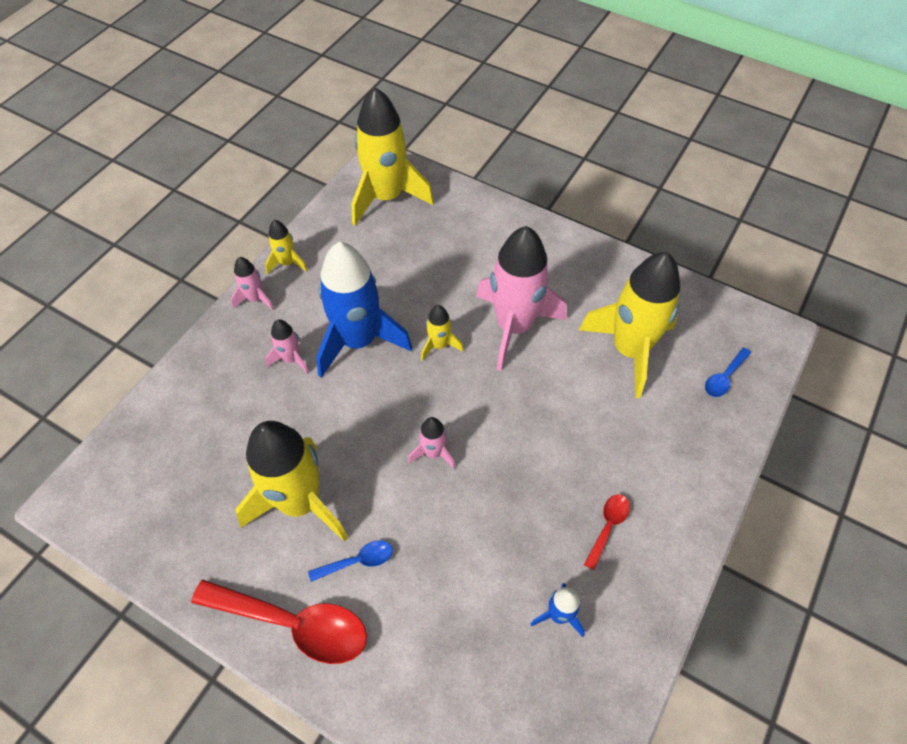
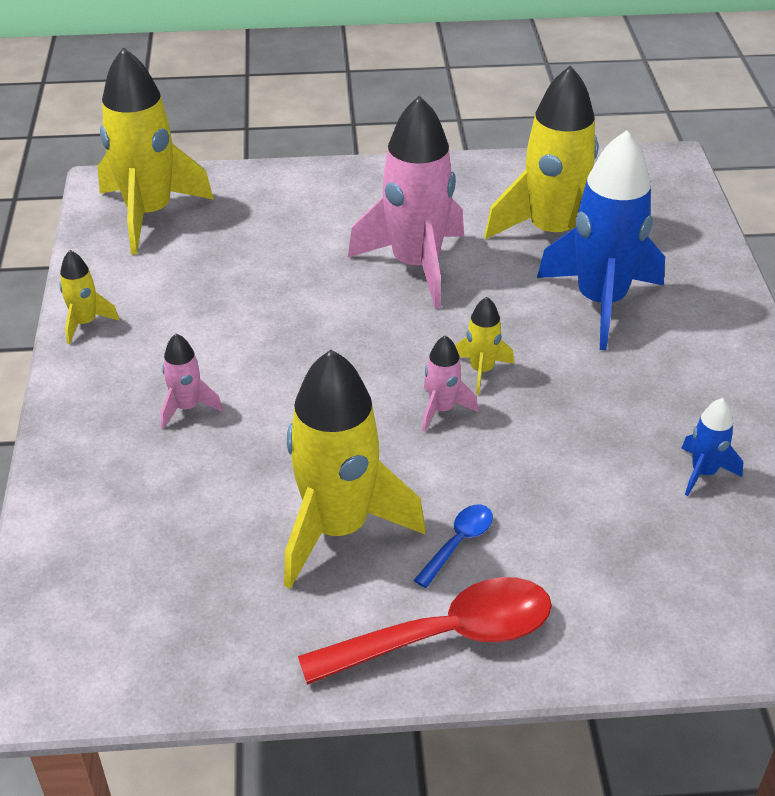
camera: 35 degrees left, 15 degrees down
pink rocket [231,257,274,310] -> none
blue rocket [316,242,412,378] -> blue rocket moved to [537,130,665,350]
yellow rocket [421,305,463,361] -> yellow rocket moved to [456,297,514,394]
red spoon [584,494,630,570] -> none
blue spoon [705,348,751,397] -> none

